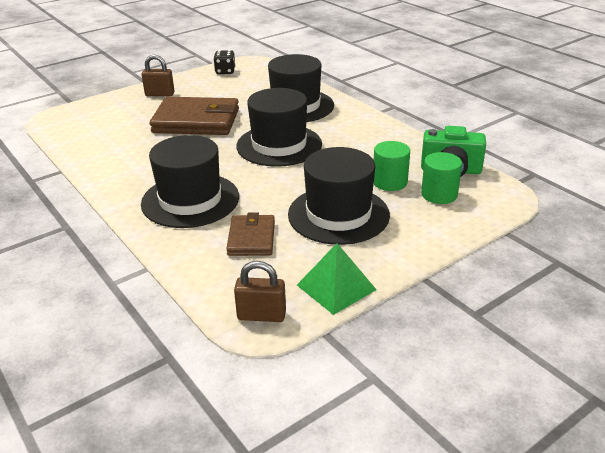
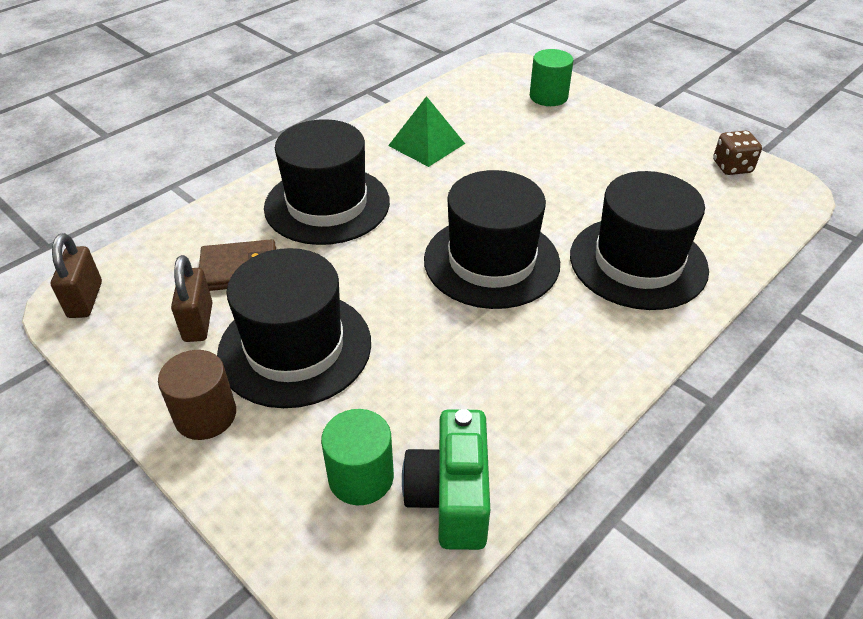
camera: 80 degrees right, 10 degrees up
brown padlock [142,55,174,96] -> brown padlock moved to [171,255,212,342]
brown wallet [150,97,239,135] -> none
black dice [214,50,236,74] -> brown dice [713,131,762,175]
green pyramid [297,243,377,315] -> green pyramid moved to [388,96,465,167]
green cylinder [374,141,410,191] -> green cylinder moved to [530,49,573,106]
none -> brown cylinder [158,350,236,440]

